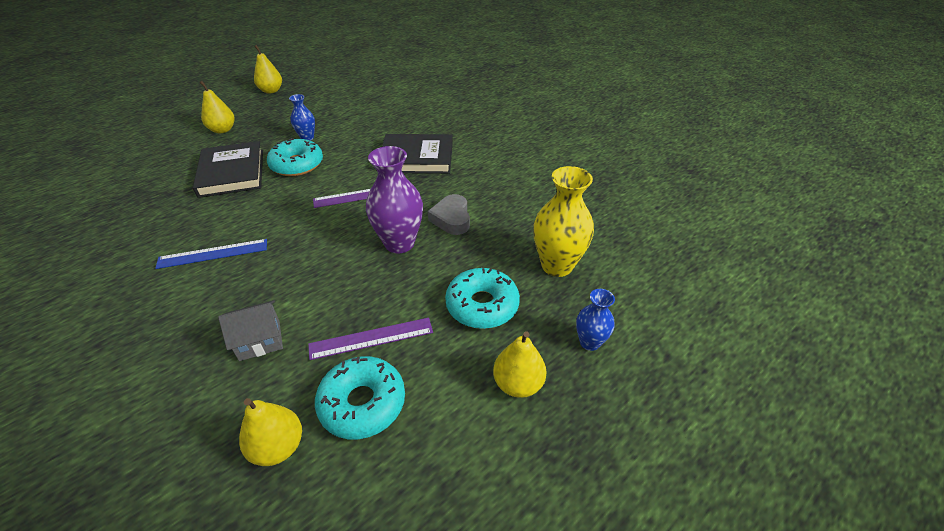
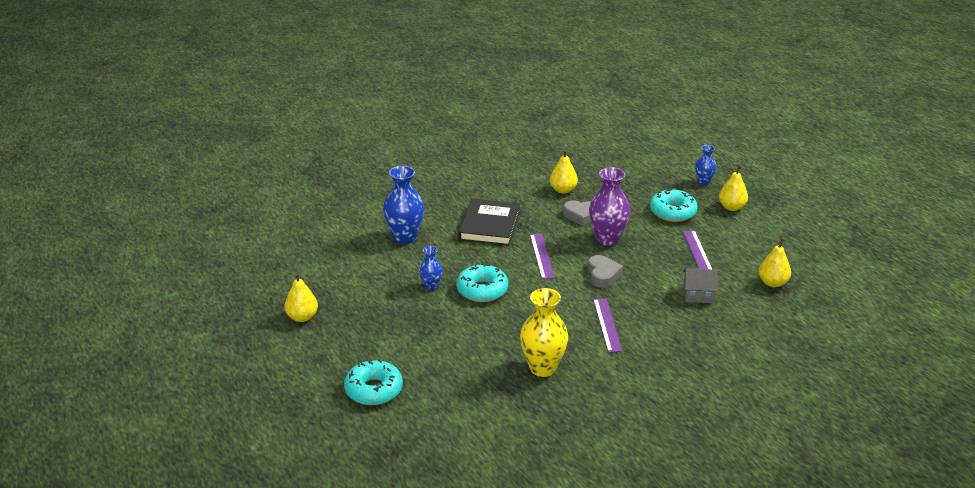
camera: 80 degrees left, 10 degrees down
blue ruler [155,239,267,269] -> purple ruler [593,298,622,352]
black book [193,141,263,198] -> none
yellow pear [199,81,234,133] -> yellow pear moved to [550,149,578,194]
grey house [218,300,283,361] -> grey house turned 75 degrees counterclockwise [683,268,718,303]
turquoise donut [315,356,405,439] -> turquoise donut moved to [344,359,403,405]
yellow vase [533,166,594,277] -> yellow vase moved to [520,288,568,377]
none -> blue vase [383,166,424,244]
none -> grey heart [588,255,623,288]

